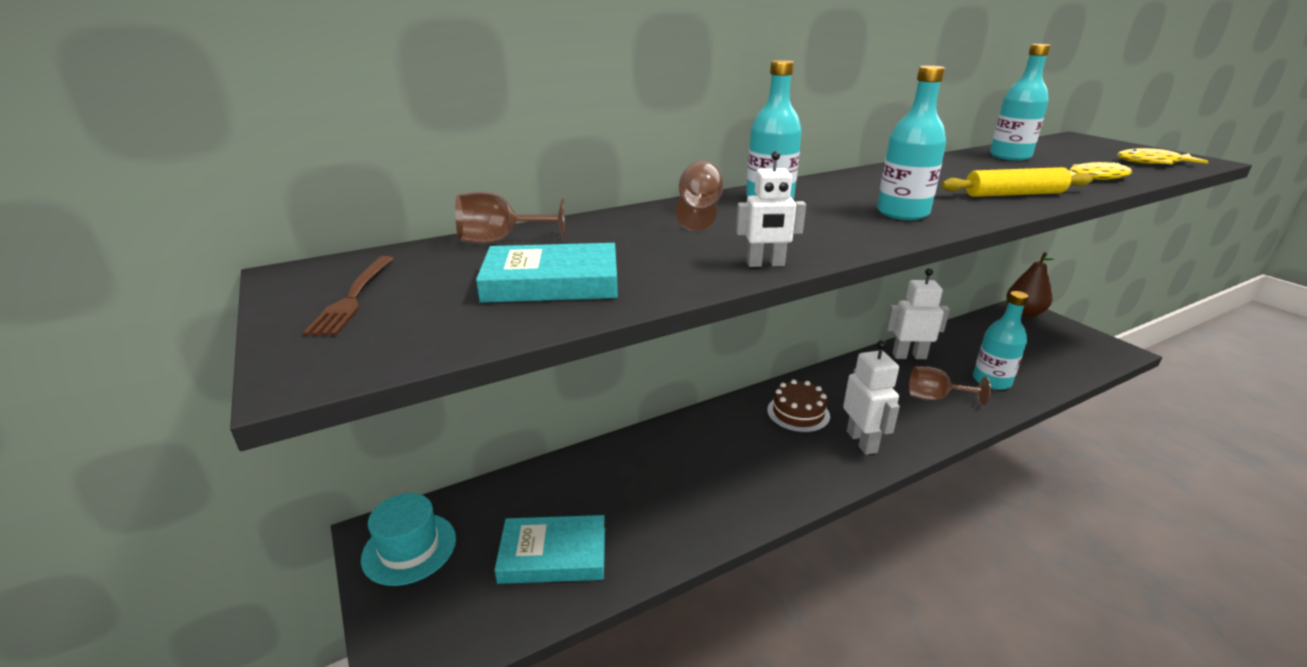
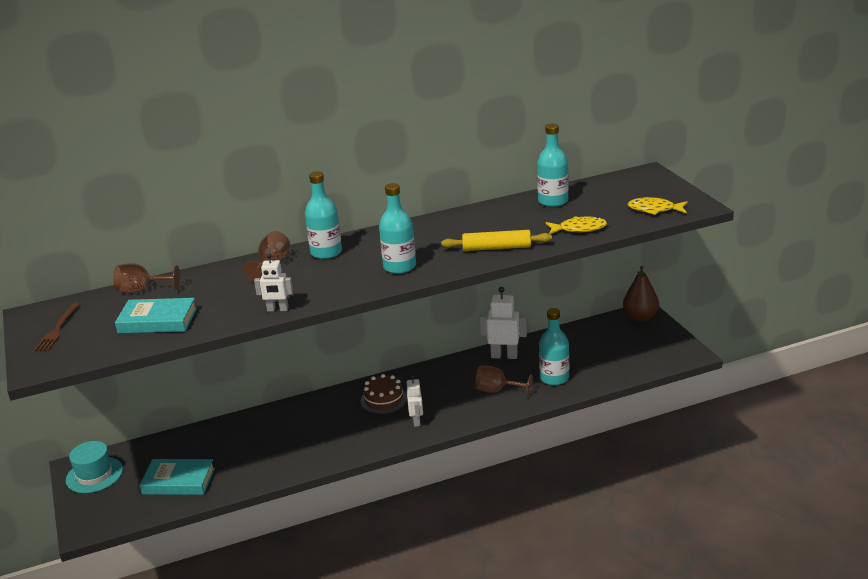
camera: 10 degrees right, 0 degrees up
white robot [843,340,900,455] -> white robot [406,375,423,427], size x0.64

